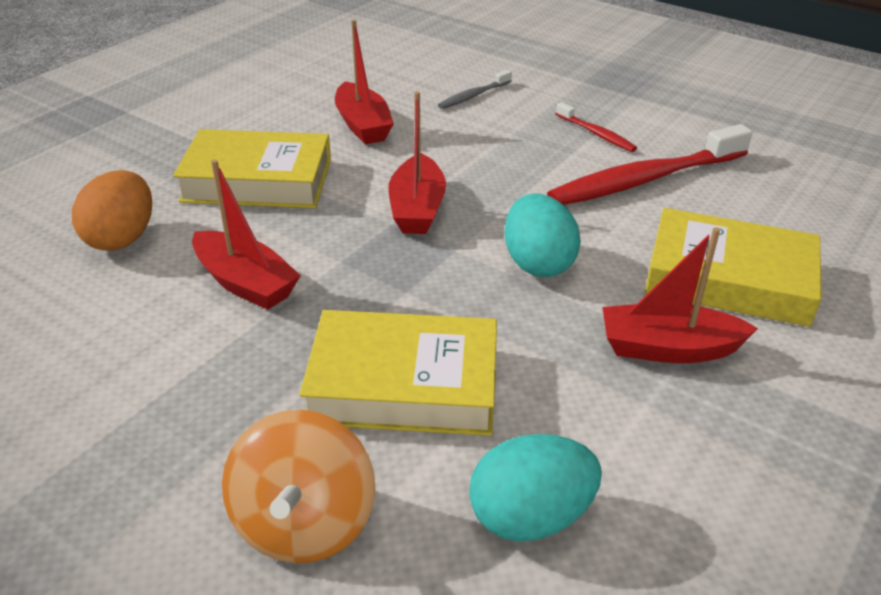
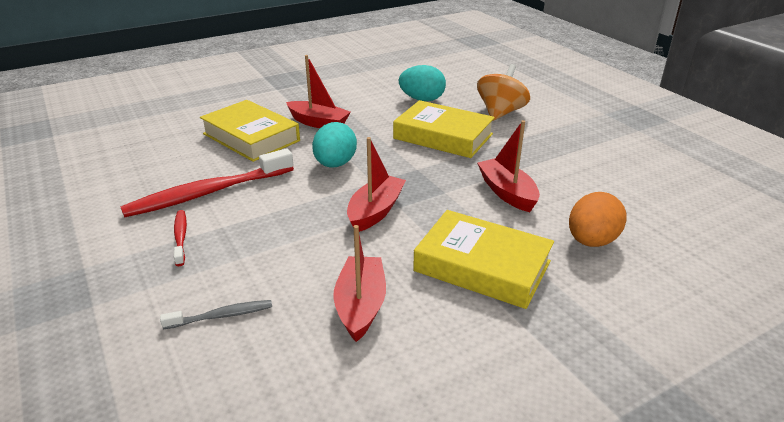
camera: 155 degrees left, 5 degrees down
red toothbrush [547,124,752,205] -> red toothbrush turned 150 degrees clockwise [120,148,294,217]

